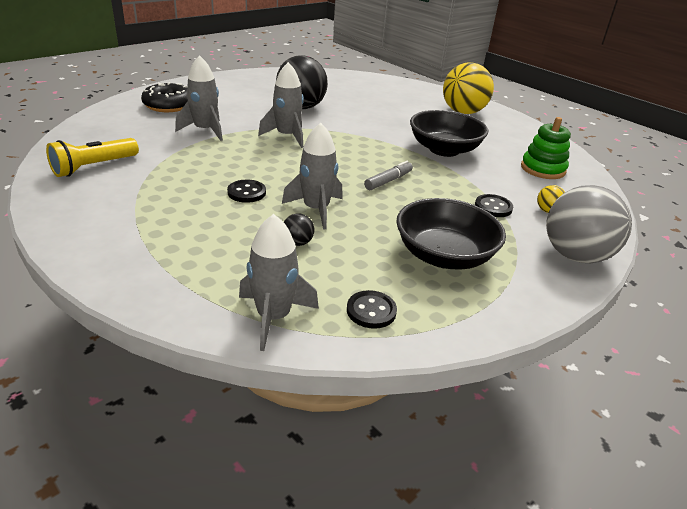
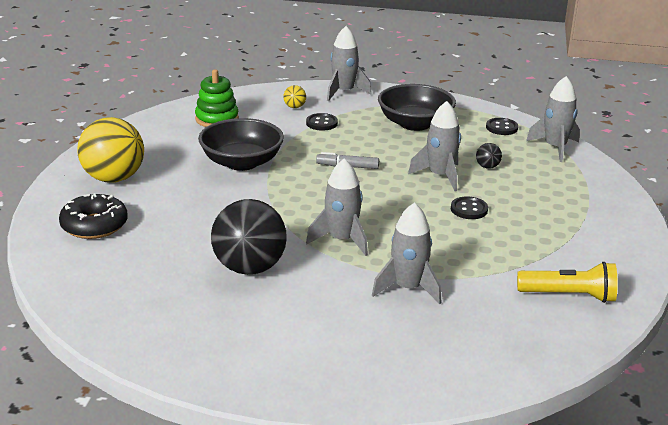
camera: 125 degrees left, 5 degrees down
black donut [141,82,188,112] -> black donut moved to [59,193,128,239]
grey ball [546,185,632,263] -> grey rocket [327,26,371,101]

